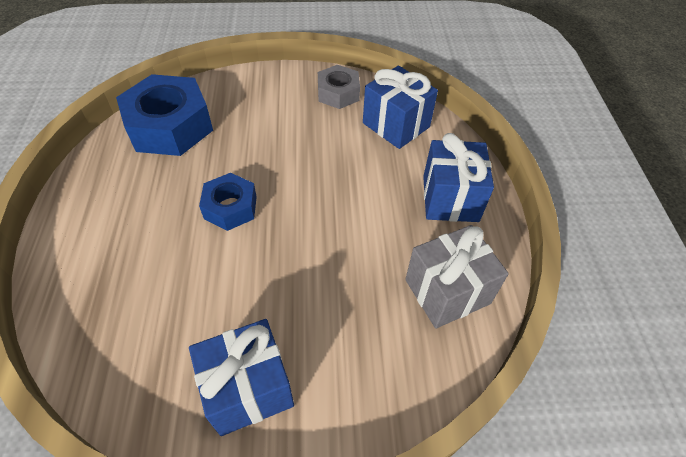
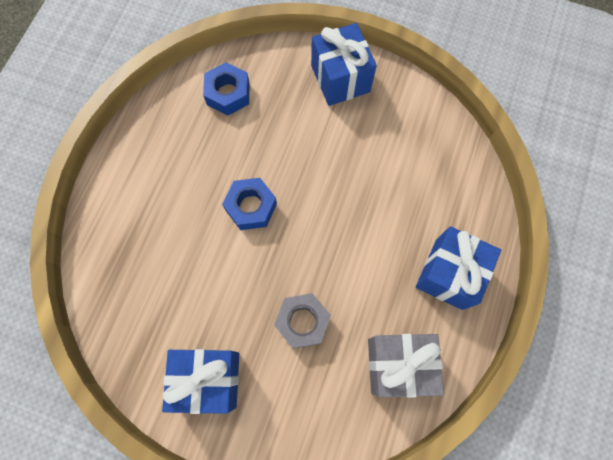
camera: 25 degrees right, 20 degrees up
blue nut [116,74,213,156] -> blue nut [203,62,250,116], size x0.57
grey nut [318,65,360,109] -> grey nut moved to [274,293,331,349]
blue gift [363,65,438,149] -> blue gift moved to [311,23,377,106]

